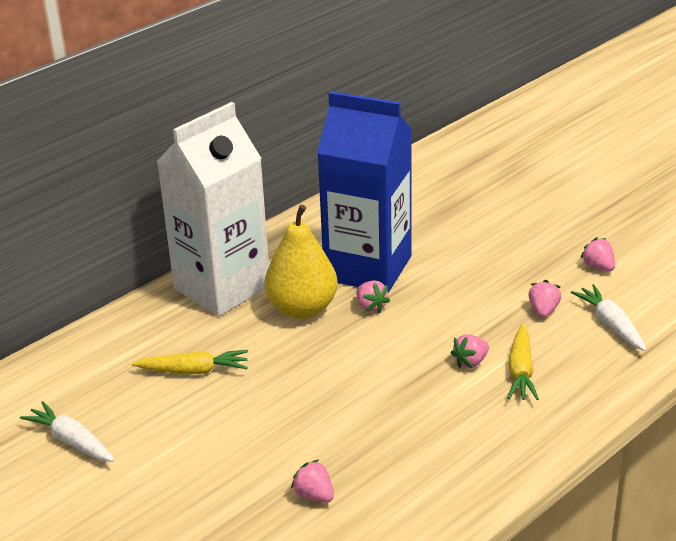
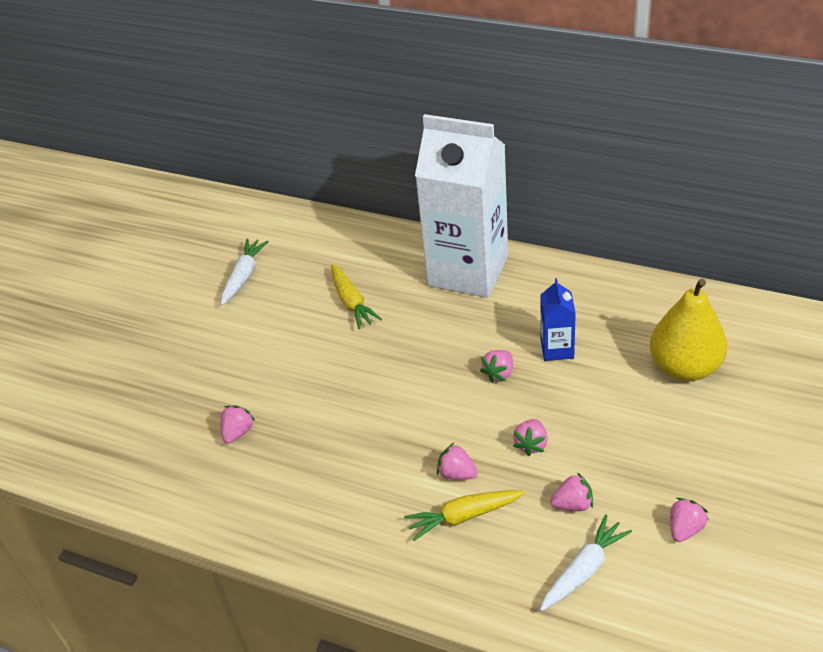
camera: 70 degrees right, 10 degrees up
yellow pear [264,205,338,319] -> yellow pear moved to [650,279,727,381]
blue carton [317,91,412,293] -> blue carton [540,278,576,361], size x0.43
none -> pink strawberry [513,419,548,456]

